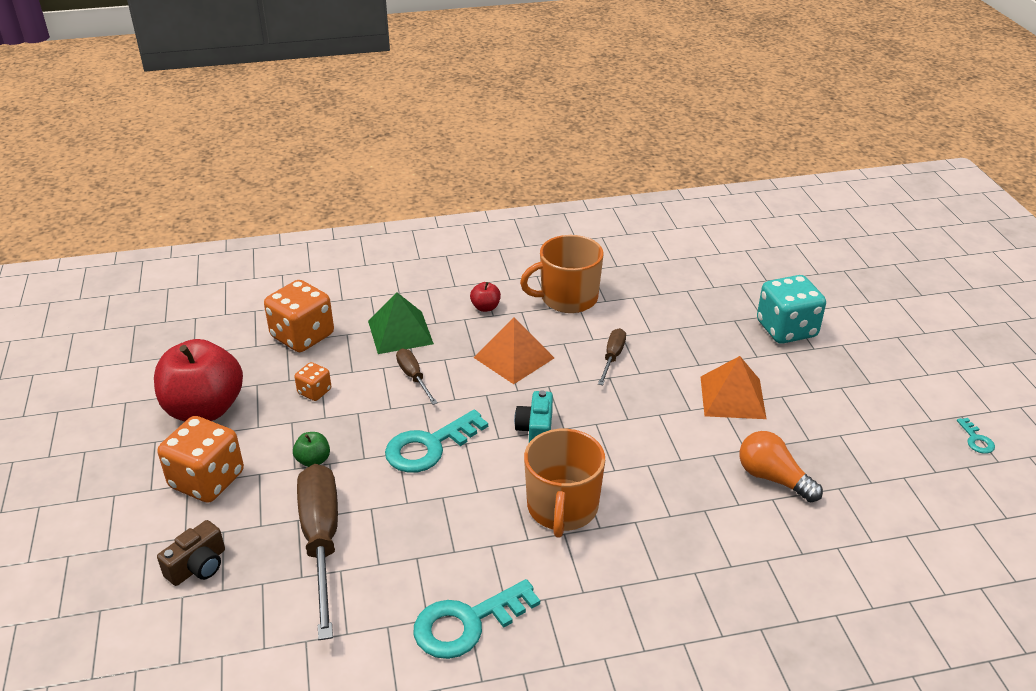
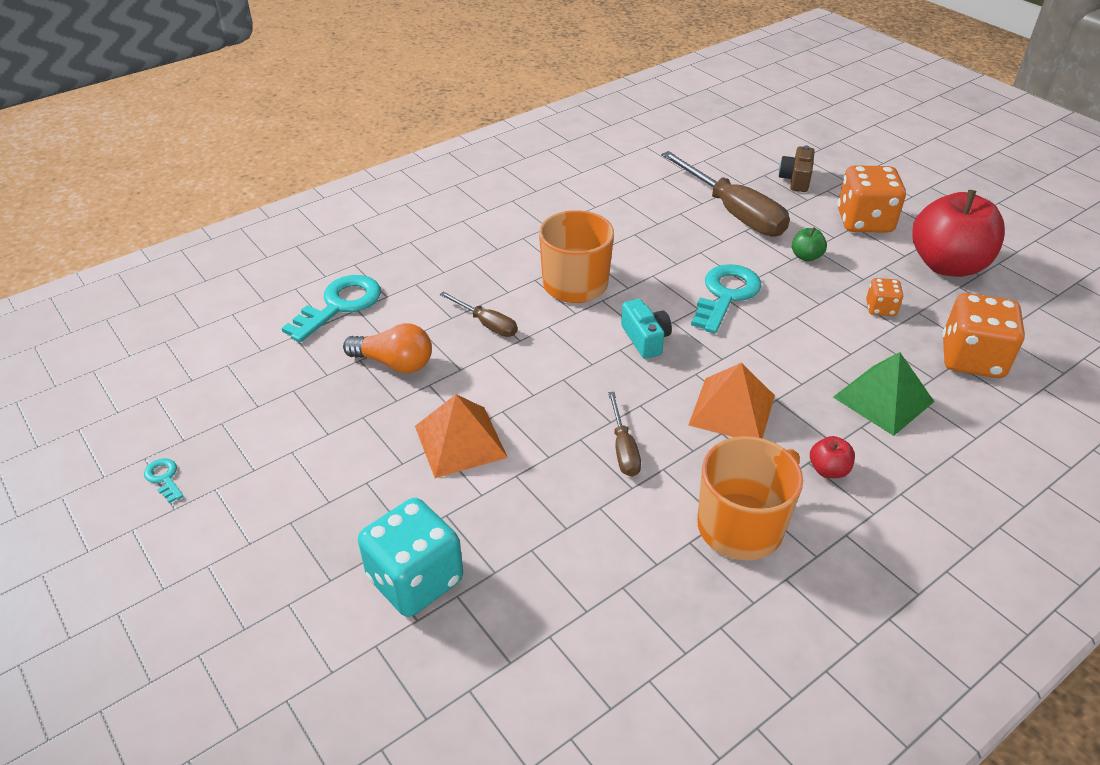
camera: 155 degrees right, 5 degrees up
brown screwdriver [396,349,438,405] -> brown screwdriver moved to [440,291,518,337]
turquoise key [414,579,540,659] -> turquoise key moved to [282,275,381,342]

